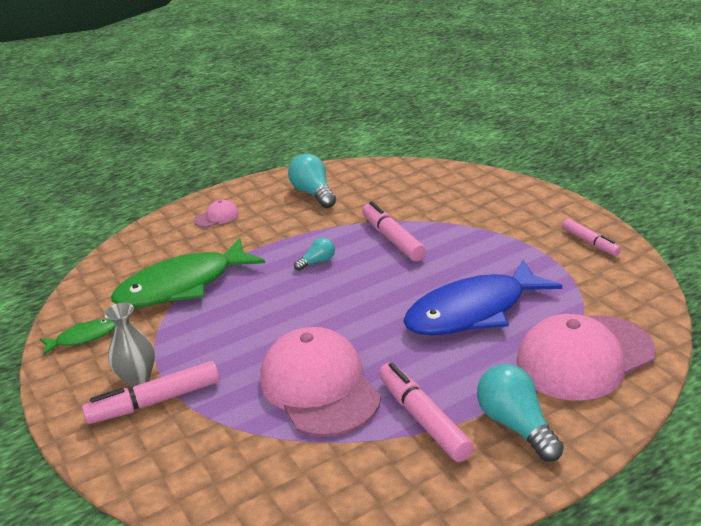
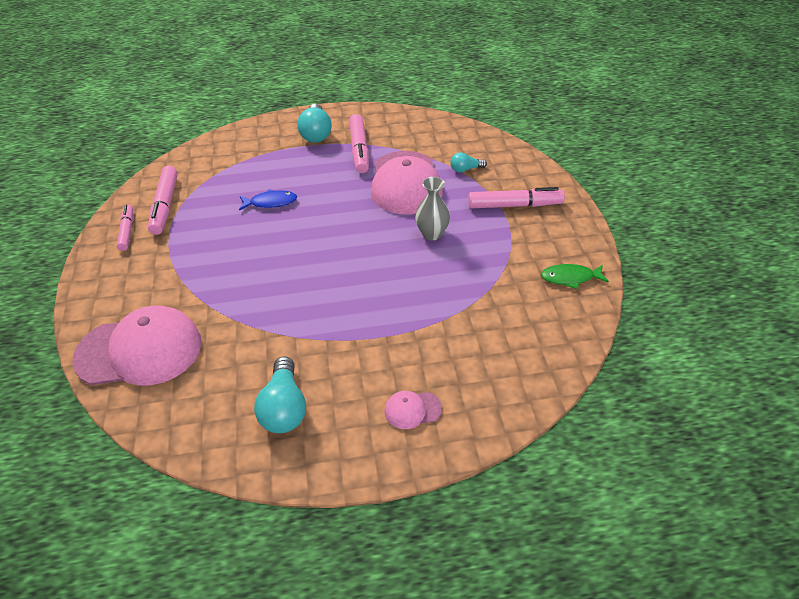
camera: 160 degrees left, 15 degrees up
grey vase [104,303,155,387] -> grey vase moved to [415,177,450,240]
green fish [111,238,265,308] -> none
turquoise light bulb [294,238,335,271] -> turquoise light bulb moved to [450,152,487,173]
pink marker [362,201,426,261] -> pink marker moved to [148,166,178,235]
blue fish [403,260,562,335] -> blue fish [239,189,297,211], size x0.46
pink cap [517,314,656,401] -> pink cap moved to [72,306,201,386]

